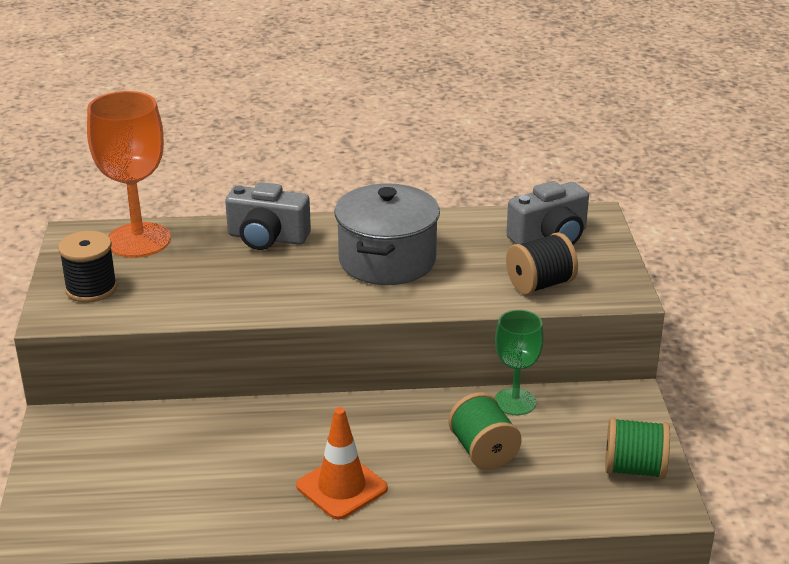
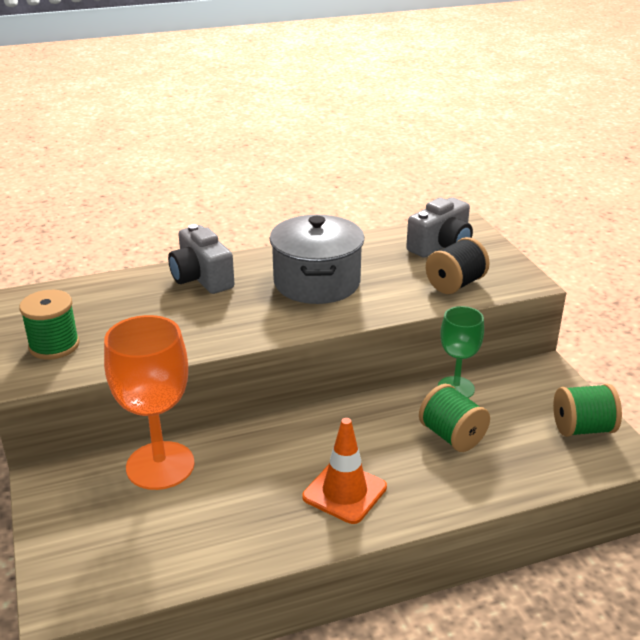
camera: 15 degrees left, 0 degrees up
black spool [58,231,117,302] -> green spool [19,290,80,359]
orange goblet [87,91,171,258] -> orange goblet moved to [104,315,195,490]
grey camera [225,182,311,250] -> grey camera turned 60 degrees clockwise [168,224,234,294]

